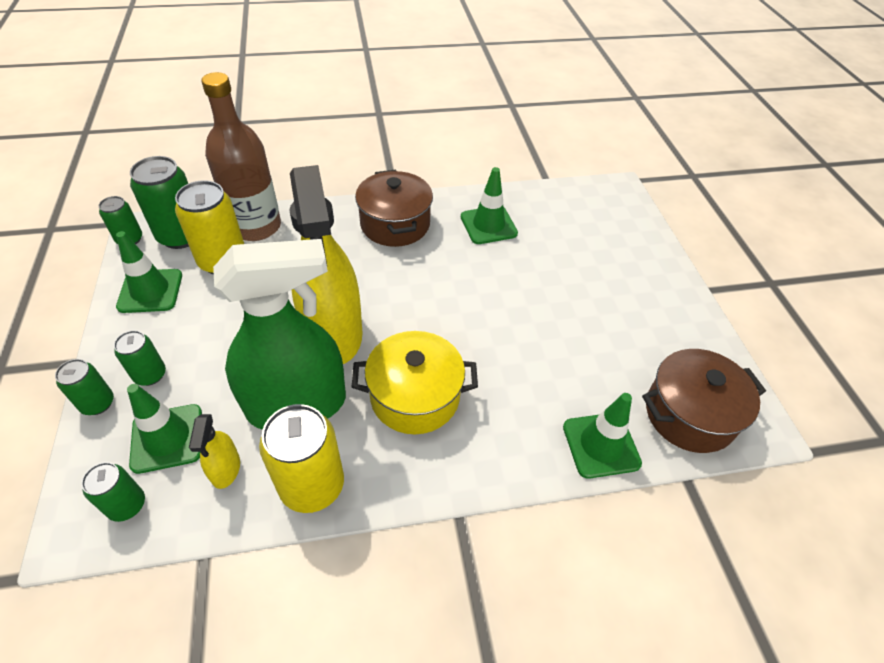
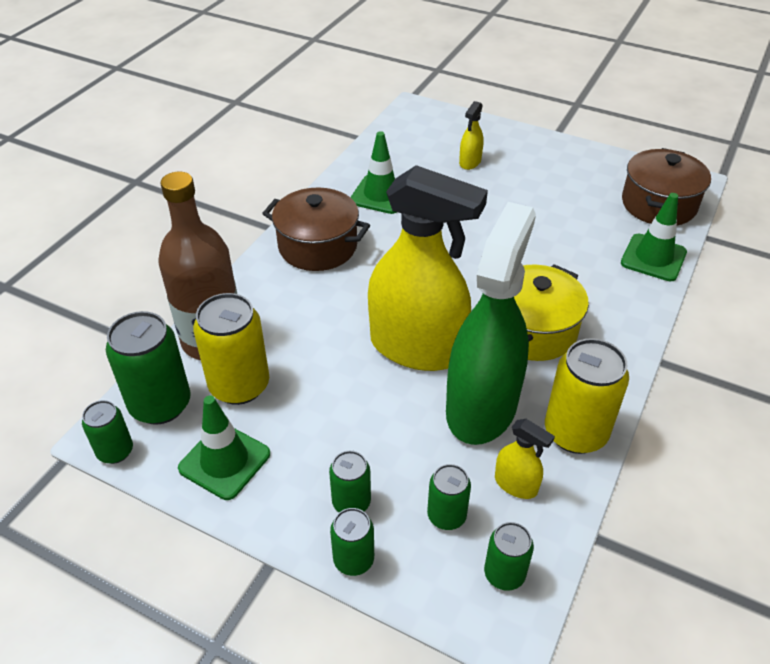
camera: 50 degrees left, 5 degrees down
green traffic cone [127,384,202,474] -> green can [427,464,471,530]
none -> yellow spray bottle [459,101,484,170]

